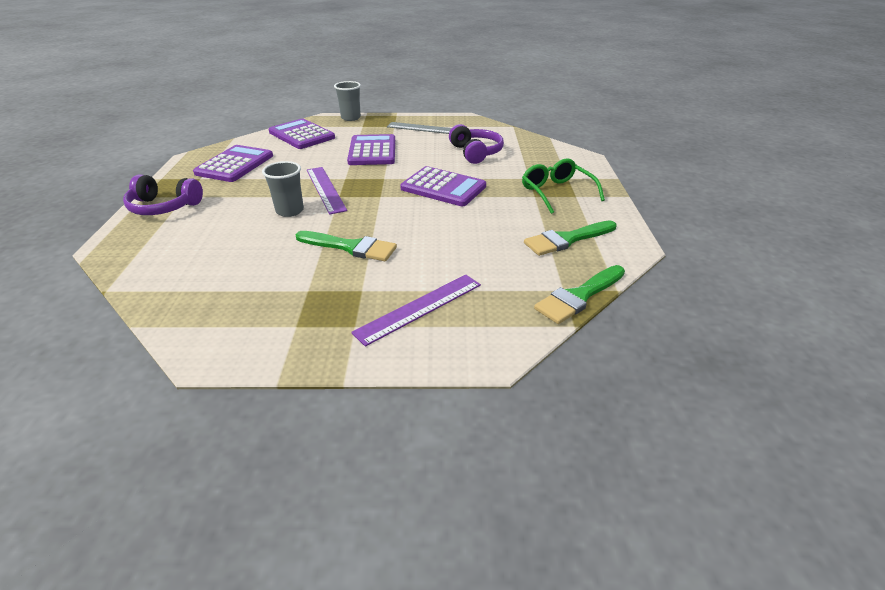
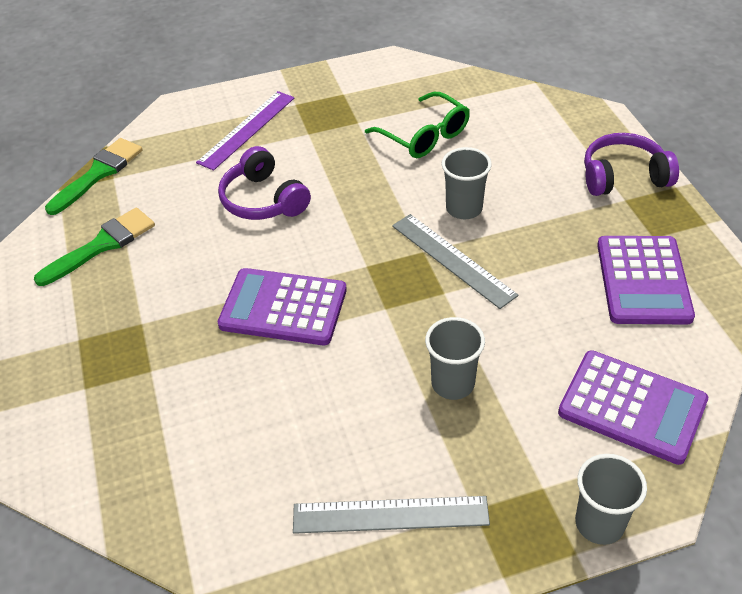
camera: 165 degrees right, 10 degrees up
green brush [295,231,397,261] -> none
purple ruler [307,167,347,215] -> grey ruler [392,214,519,309]
purple calculator [347,134,395,165] -> grey cup [425,317,485,400]
purple headphones [449,124,504,164] -> purple headphones moved to [218,146,311,220]
green glasses [522,159,605,214] -> green glasses moved to [365,92,470,158]

